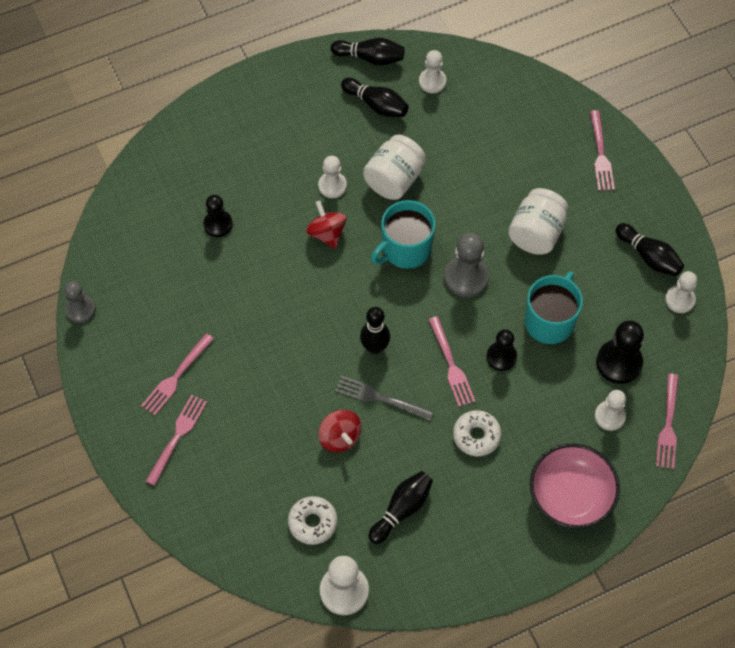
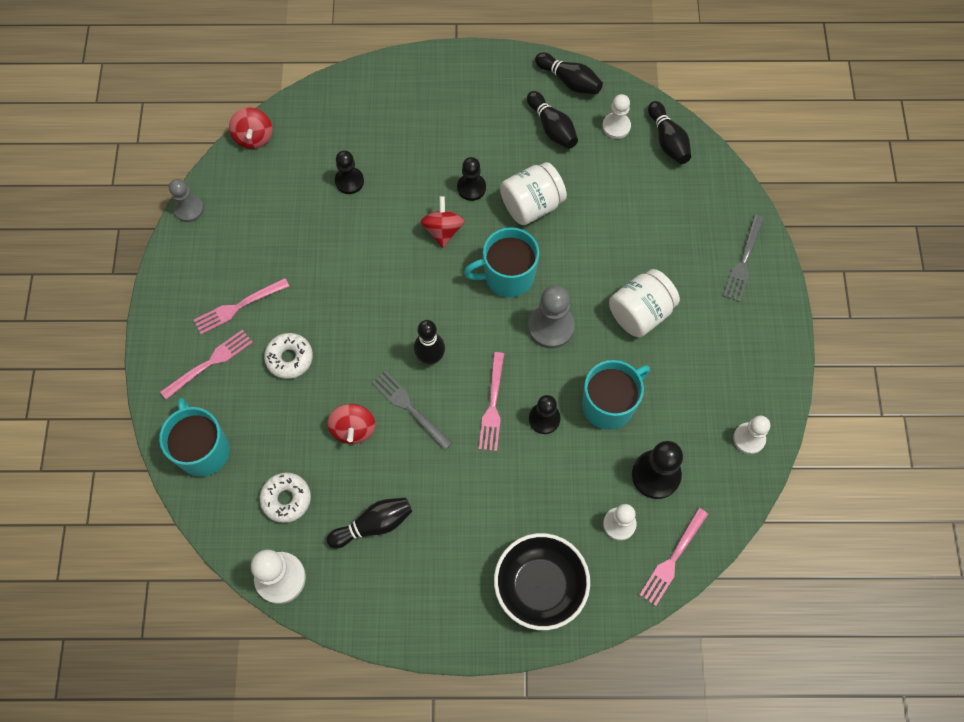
camera: 25 degrees right, 5 degrees up
white pawn [318,156,347,198] -> black pawn [457,157,486,201]
white donut [453,410,502,456] -> white donut moved to [264,333,313,379]
pink bowl [530,443,620,529] -> black bowl [494,533,590,630]
pink fork [590,110,615,191] -> grey fork [723,215,764,302]
black bowling pin [616,223,684,276] -> black bowling pin moved to [648,101,691,164]
none -> turquoise mug [159,398,230,477]
none -> red spinning top [229,108,272,149]

